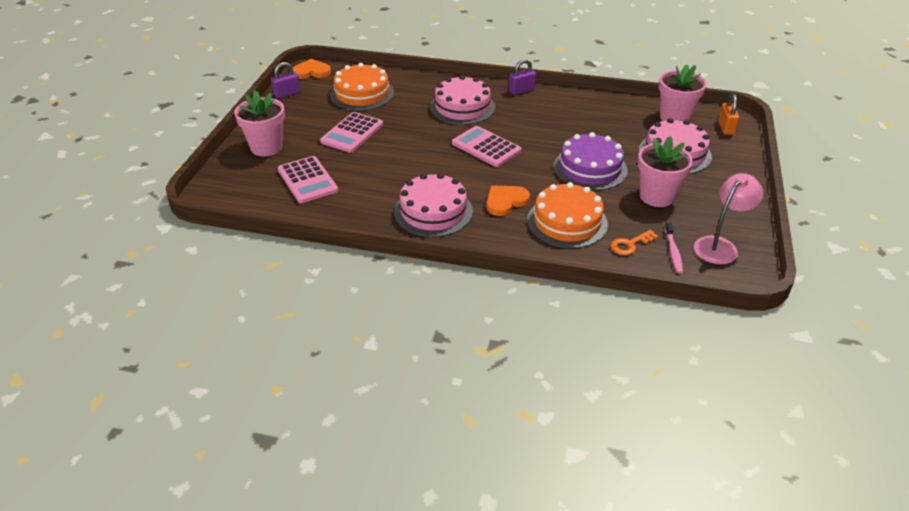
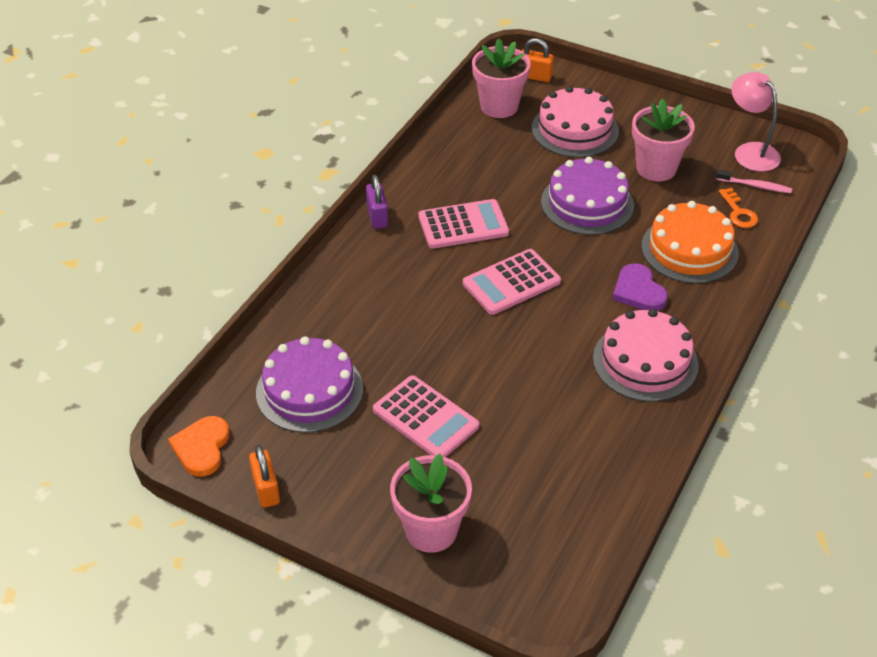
camera: 75 degrees left, 5 degrees up
purple padlock [271,62,301,99] -> orange padlock [249,445,280,508]
pink calculator [278,156,338,203] -> pink calculator moved to [418,199,509,249]
orange cake [330,63,394,111] -> purple cake [256,336,363,433]
pink cake [430,75,495,125] -> none
orange heart [487,186,530,216] -> purple heart [612,263,668,311]

